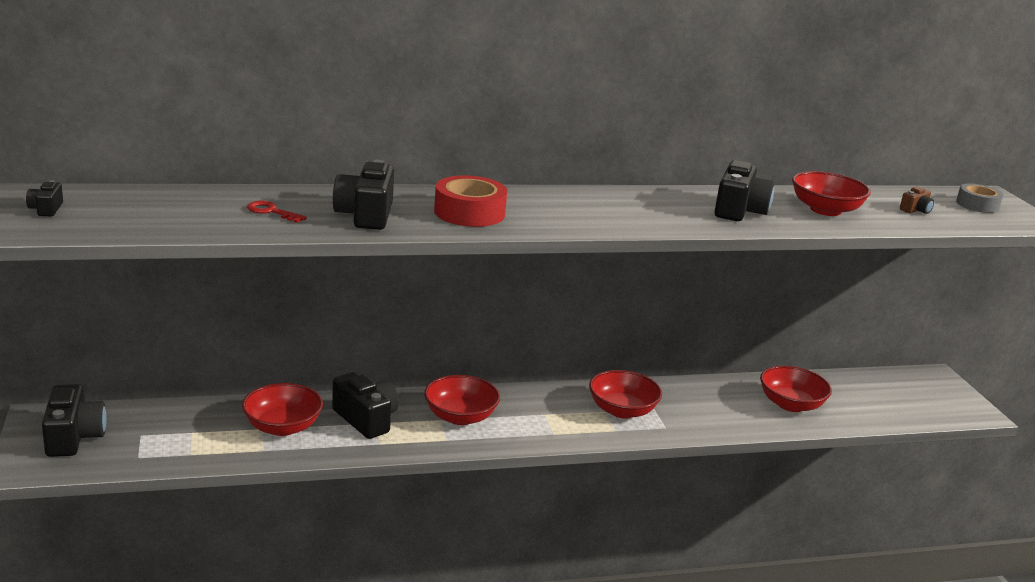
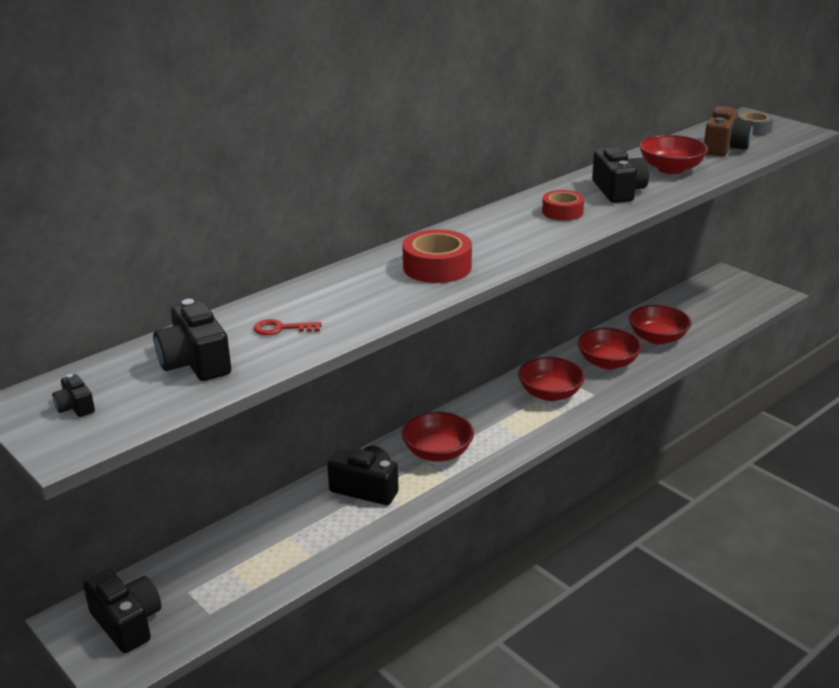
camera: 25 degrees left, 5 degrees up
red bowl [242,383,323,436] -> red bowl moved to [578,328,642,369]
black camera [333,159,394,230] -> black camera moved to [153,299,231,381]
brown camera [900,186,934,214] -> brown camera [704,106,753,156], size x2.04
none -> red tape [542,190,584,221]

